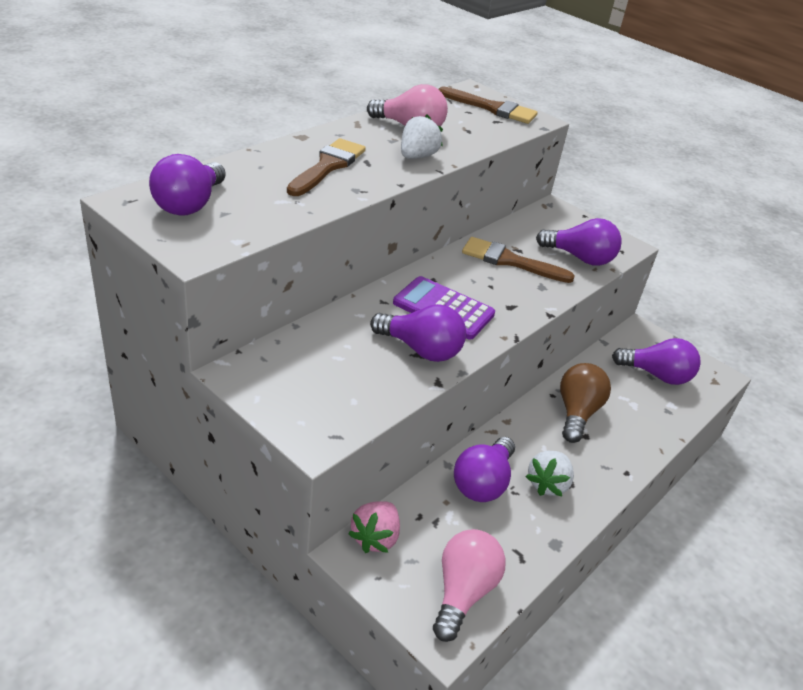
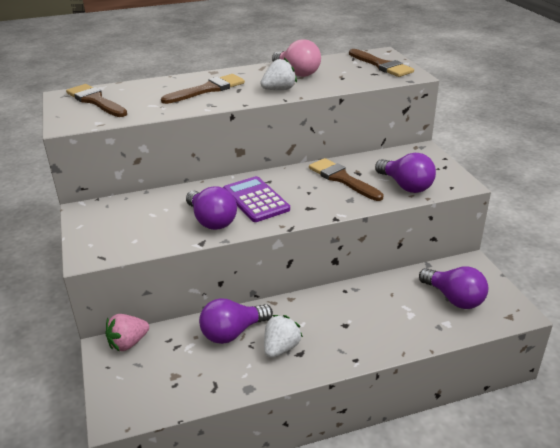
camera: 35 degrees right, 5 degrees down
purple light bulb [149,154,226,216] -> brown brush [66,84,127,117]
pink light bulb [433,529,506,642] -> none
white strawberry [526,451,574,496] -> white strawberry turned 150 degrees clockwise [264,315,303,358]
brown light bulb [560,363,611,443] -> none

